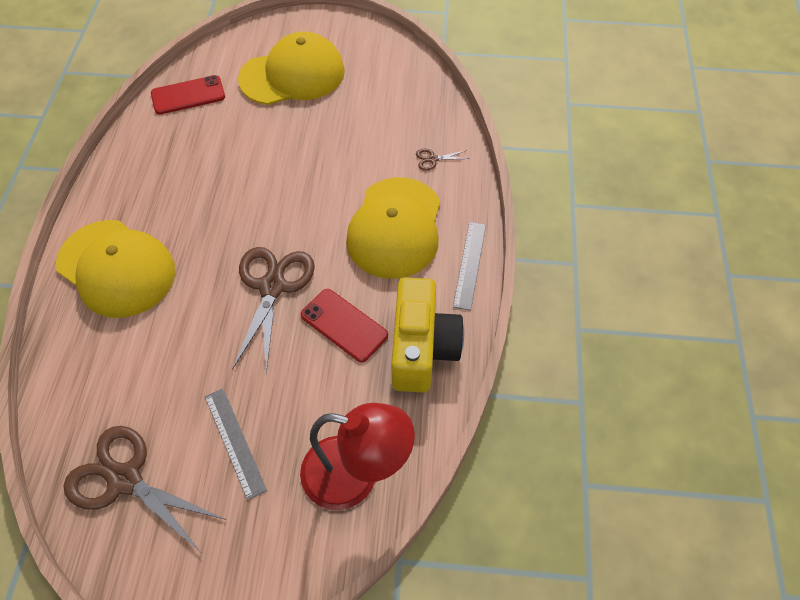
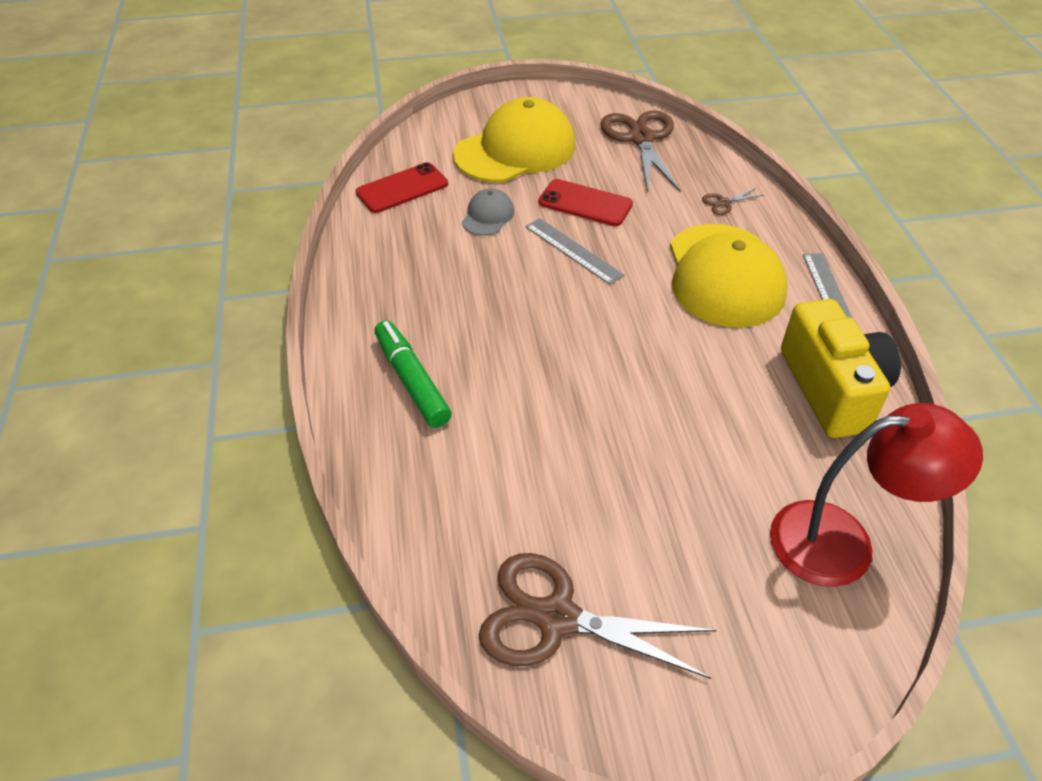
camera: 15 degrees left, 10 degrees down
yellow cap [56,220,176,318] -> green marker [374,320,452,428]
grey ruler [205,388,267,500] -> grey ruler moved to [525,218,624,285]
brown scissors [232,247,315,374] -> brown scissors moved to [600,110,681,192]
red phone [301,289,388,362] -> red phone moved to [538,179,633,226]
none -> grey cap [462,189,514,236]

